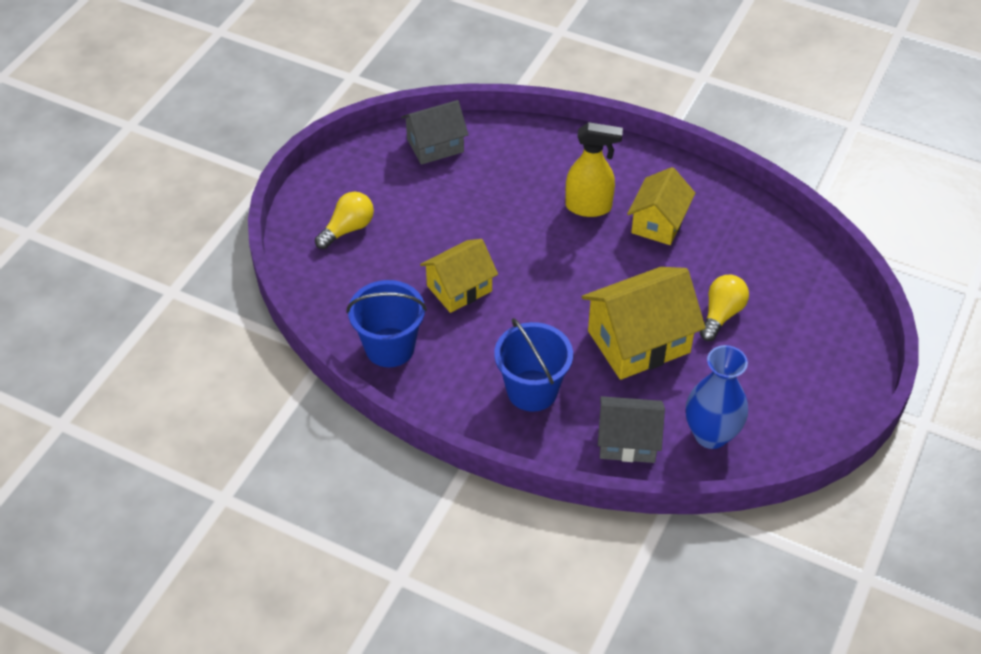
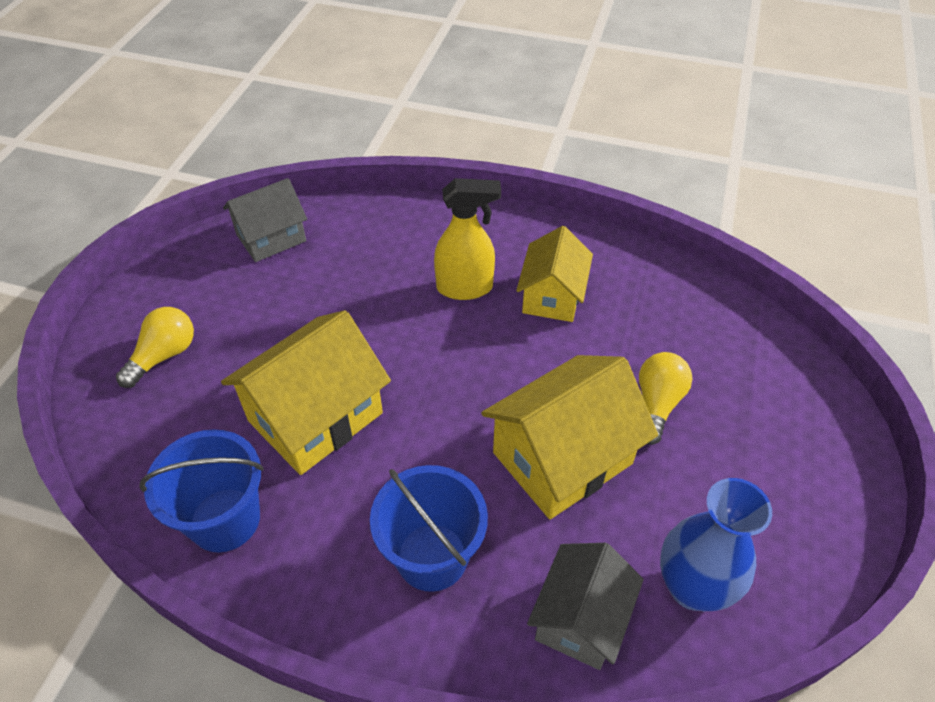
camera: 10 degrees left, 0 degrees up
yellow house [420,239,498,313] -> yellow house [221,310,391,475], size x1.55
grey house [598,396,665,463] -> grey house turned 60 degrees counterclockwise [527,543,643,670]

